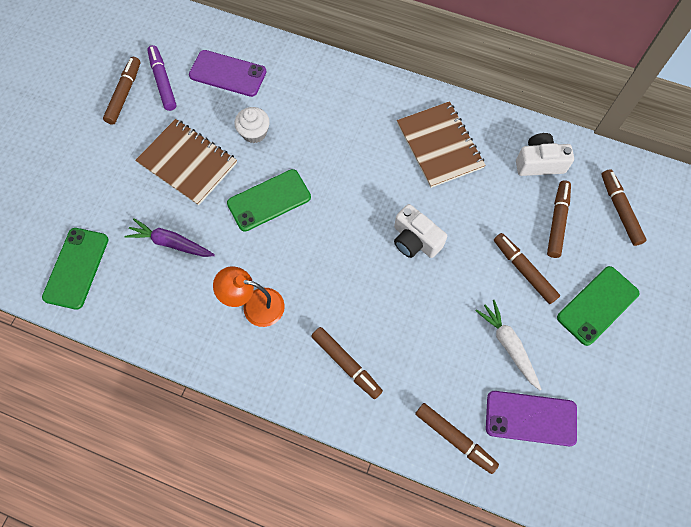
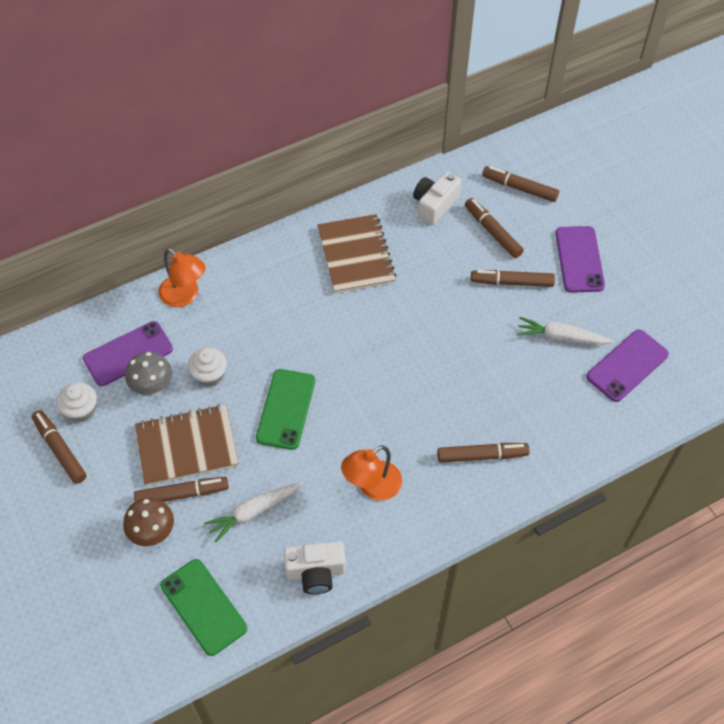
camera: 50 degrees left, 10 degrees down
purple carrot [125,218,215,257] -> white carrot [204,482,302,543]
purple marker [147,45,176,111] -> white cupcake [57,382,97,422]
white camera [394,204,447,258] -> white camera moved to [283,541,346,594]
brown notebook [397,101,486,188] -> brown notebook turned 60 degrees clockwise [317,214,396,294]
brown marker [415,403,499,474] -> brown marker moved to [134,477,229,502]
green phone [557,266,639,346] -> purple phone [555,226,605,293]
none -> brown mushroom [123,498,174,546]
none -> grey mushroom [125,352,172,395]
none -> orange lamp [159,249,206,307]

